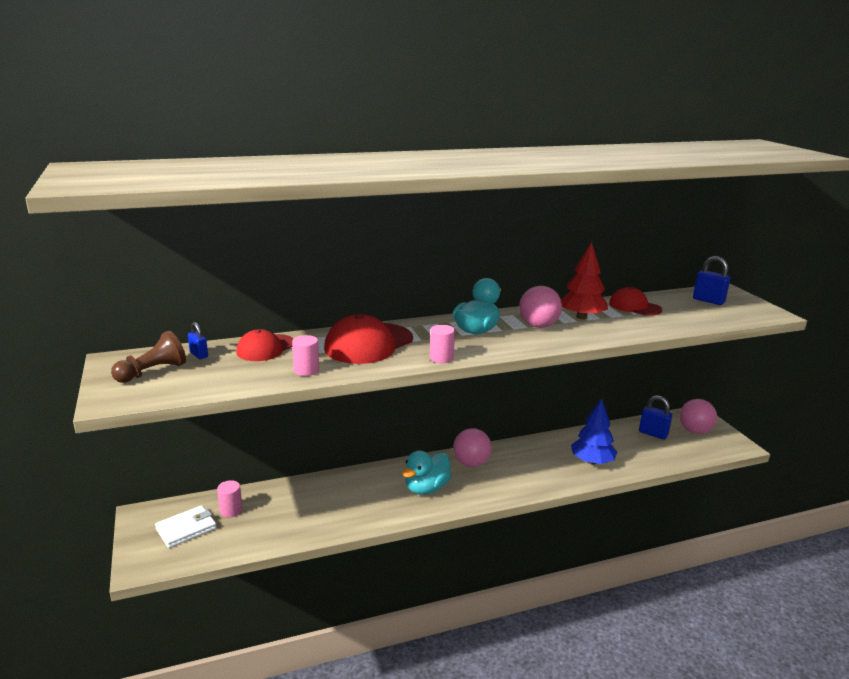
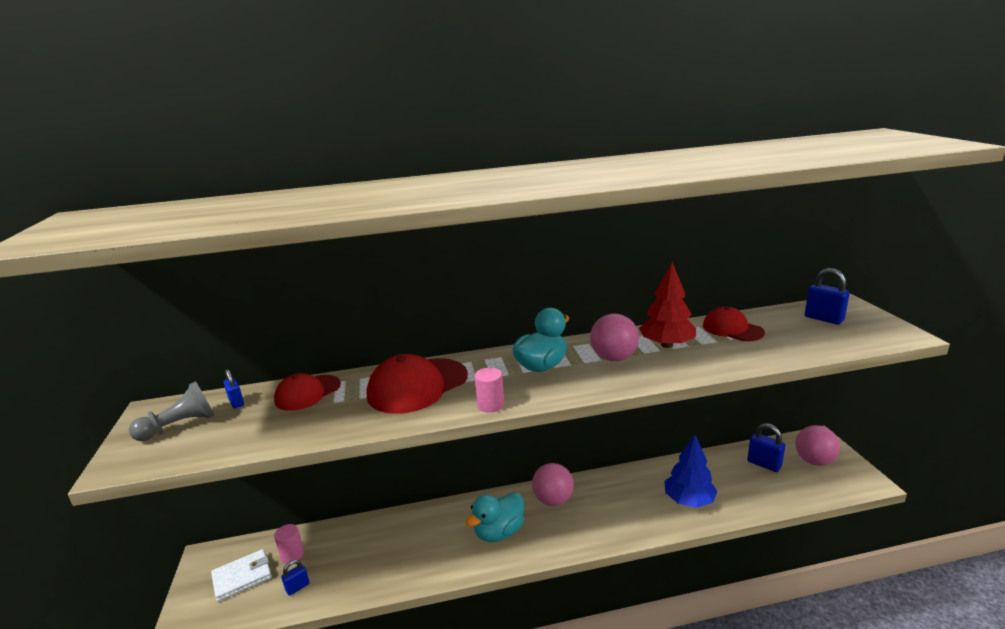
camera: 10 degrees right, 0 degrees up
brown pawn [111,331,186,383] -> grey pawn [129,381,214,441]
pink cylinder [292,335,319,376] -> none
none -> blue padlock [281,560,310,596]

